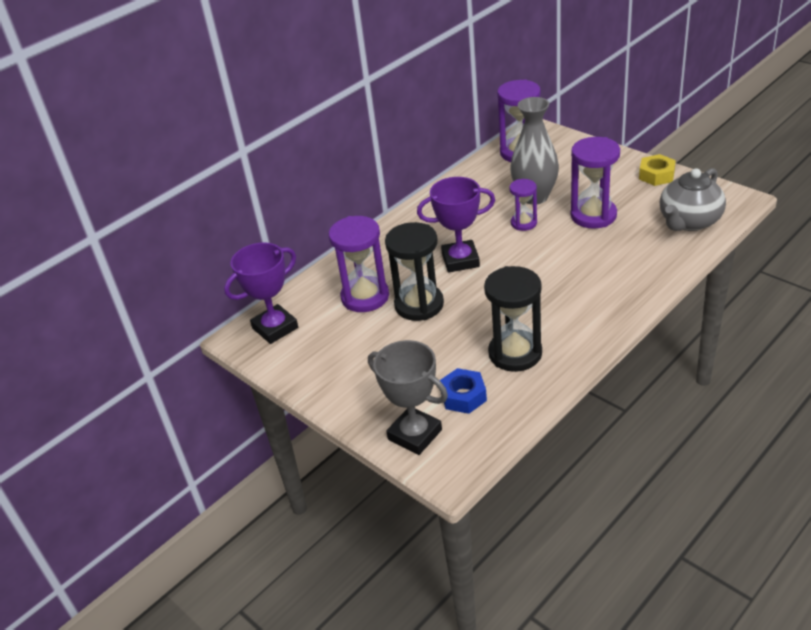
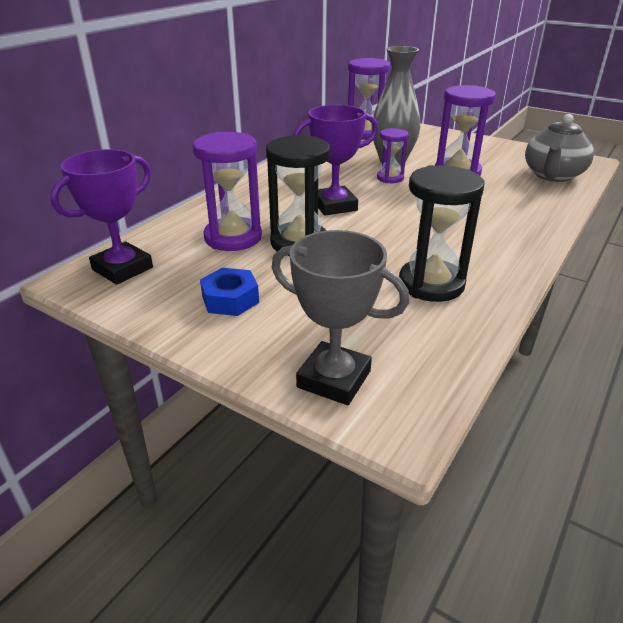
camera: 15 degrees left, 5 degrees down
blue nut [440,368,487,414] -> blue nut moved to [200,268,259,316]
yellow nut [639,154,676,186] -> none

